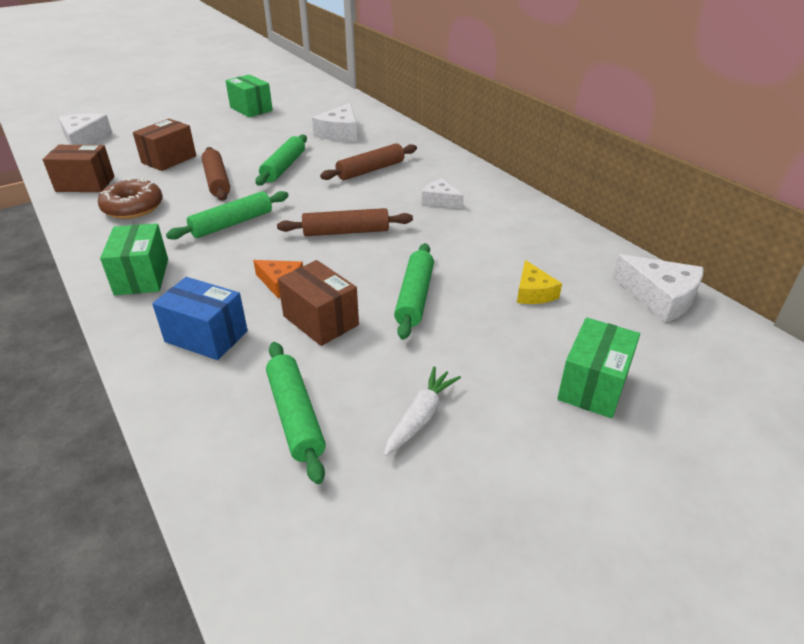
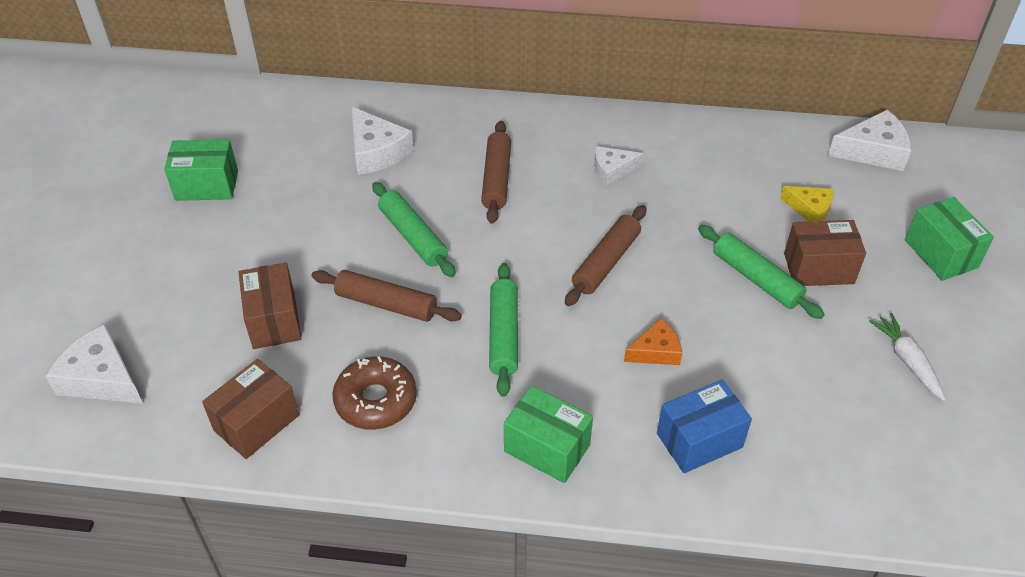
camera: 50 degrees left, 10 degrees up
green rolling pin [266,342,326,484] -> none
brown box [278,260,359,346] -> brown box moved to [784,220,866,286]

